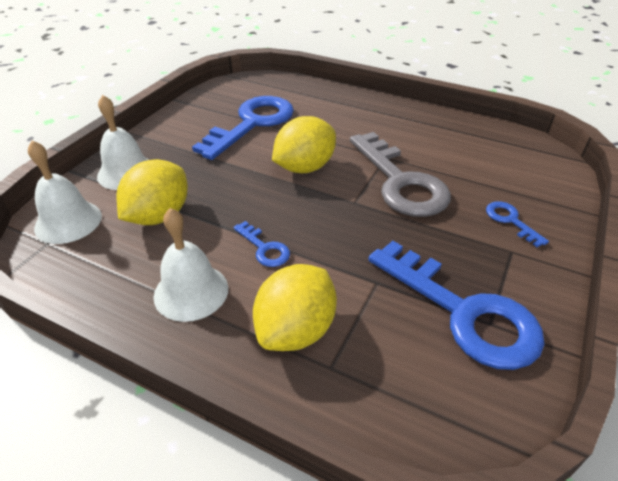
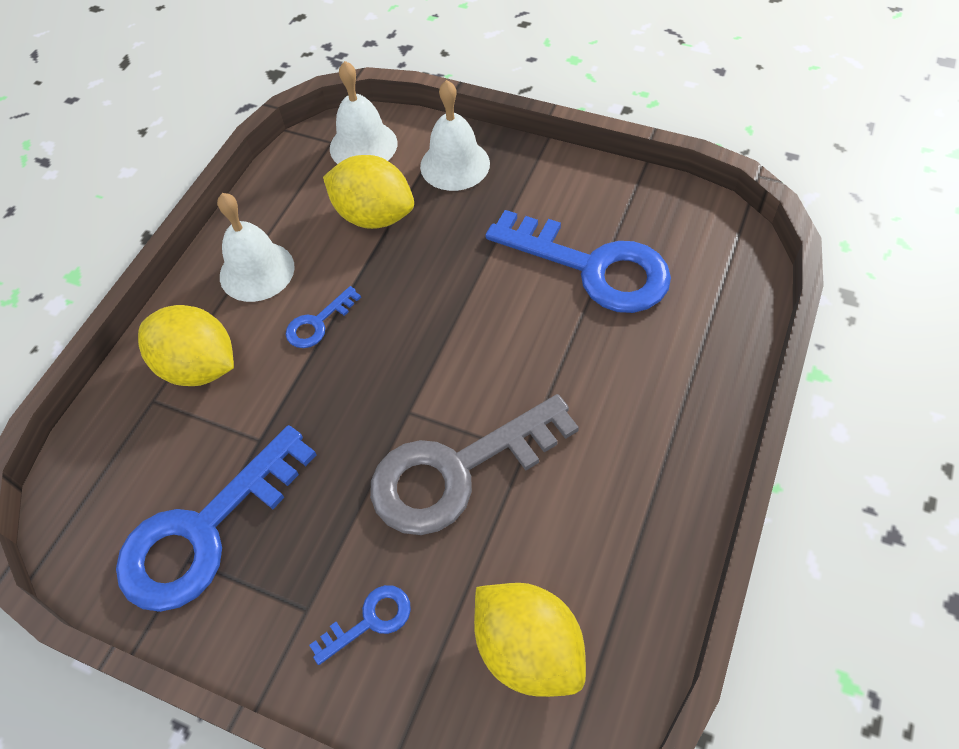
camera: 90 degrees right, 15 degrees up
yellow lemon [272,116,336,173] -> yellow lemon moved to [474,583,586,697]

